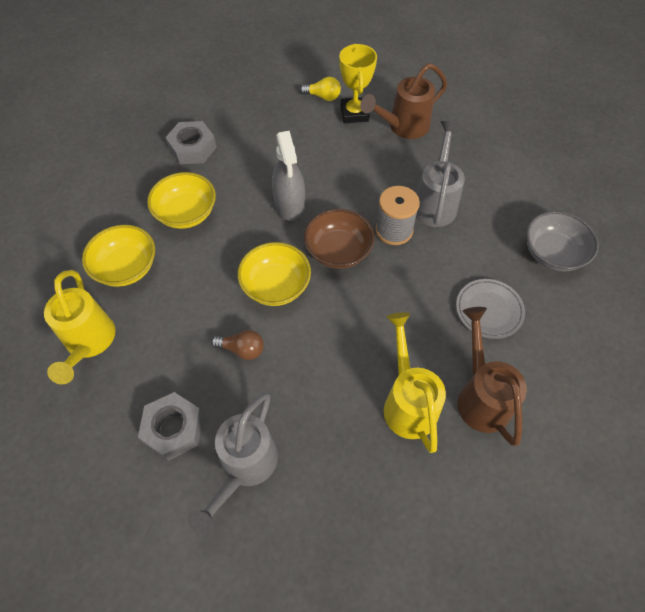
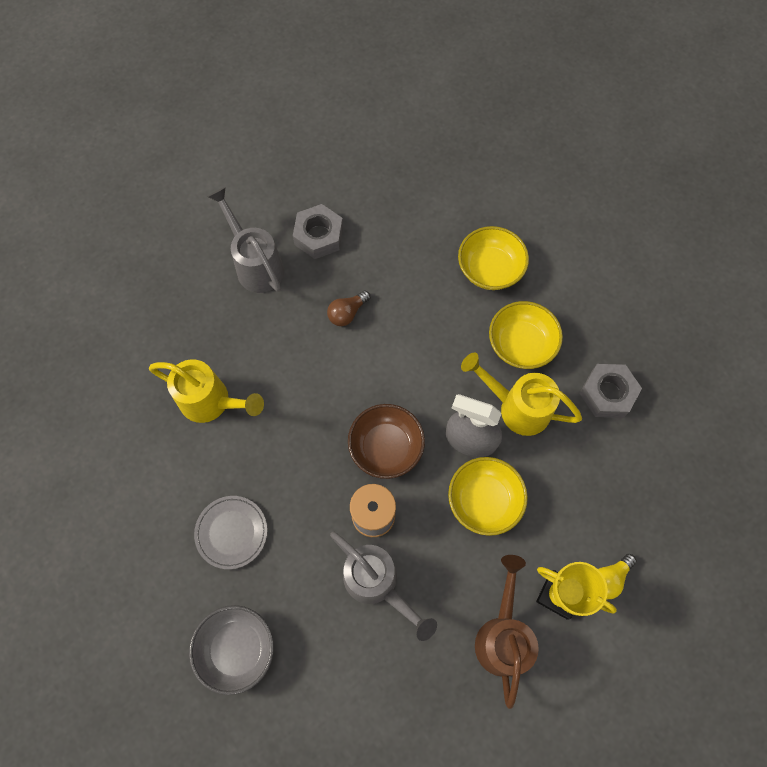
camera: 125 degrees right, 10 degrees up
yellow watering can [44,270,116,384] -> yellow watering can moved to [461,353,582,436]
yellow bowl [237,242,311,306] -> yellow bowl moved to [448,457,528,536]
brown watering can [458,307,527,446] -> none

